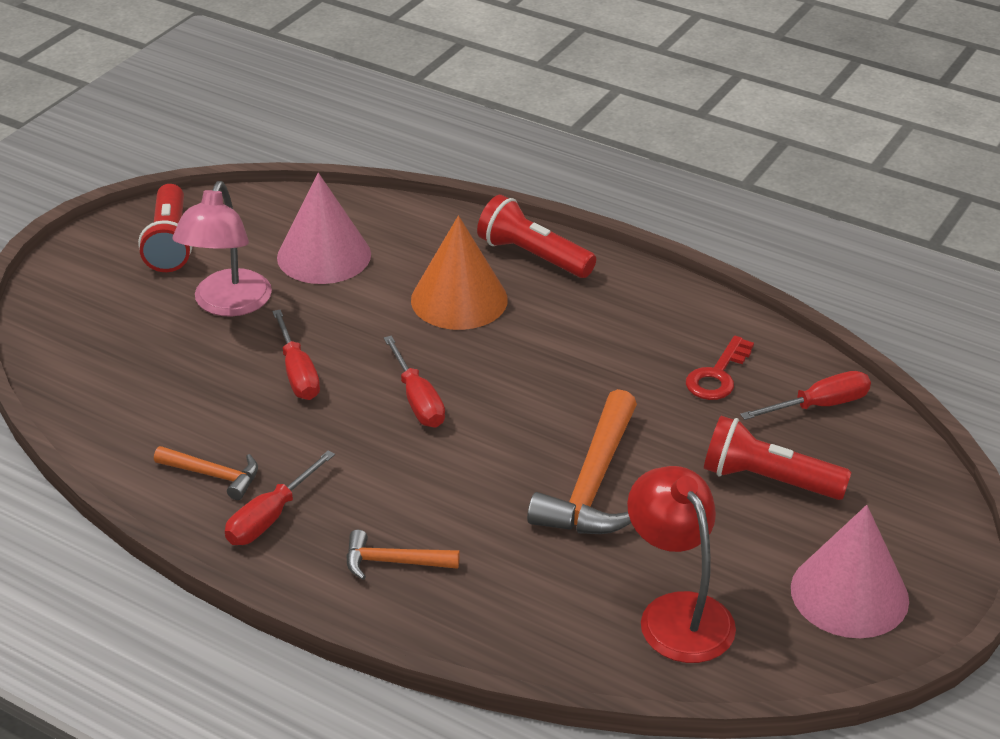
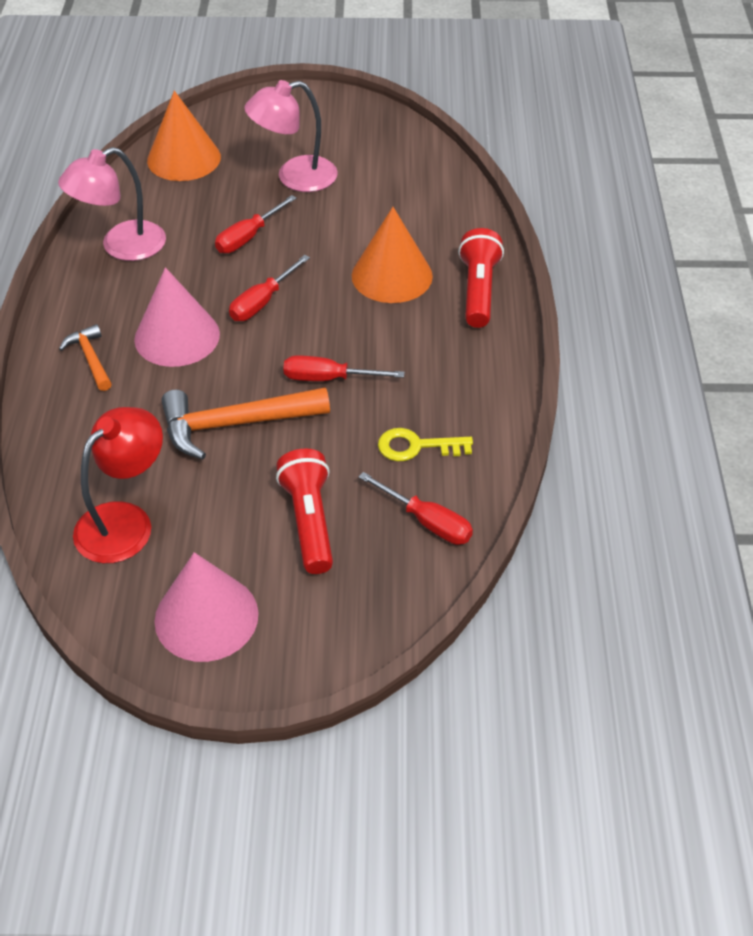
camera: 60 degrees right, 10 degrees up
red flashlight [138,184,192,272] -> none
orange hammer [154,446,258,500] -> pink lamp [58,147,166,261]
red screwdriver [225,450,335,545] -> red screwdriver moved to [283,355,405,381]
pink cone [277,173,371,284] -> pink cone moved to [134,267,220,367]
red key [686,336,754,400] -> yellow key [378,428,473,461]
none -> orange cone [147,91,221,181]

